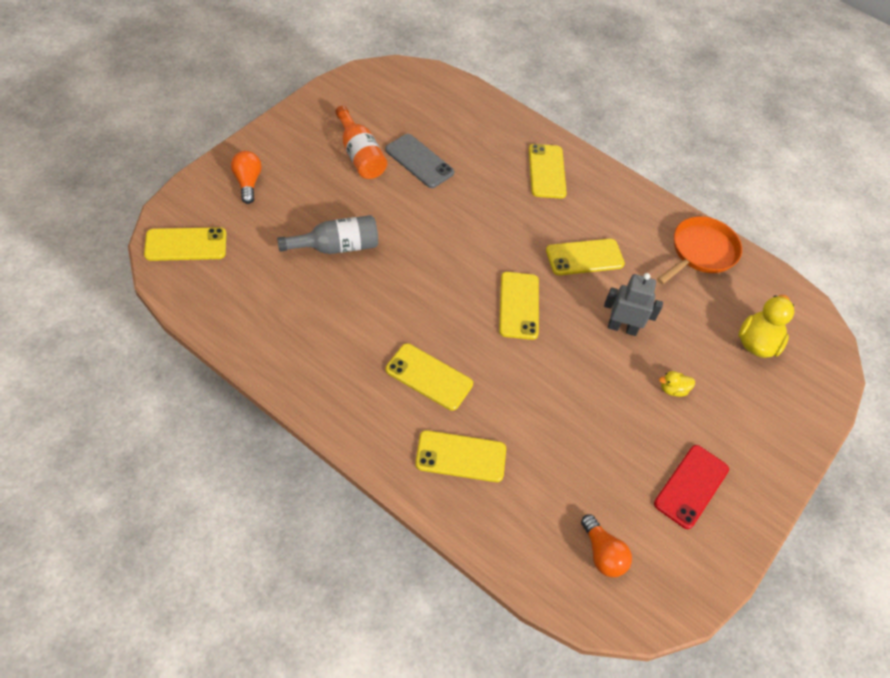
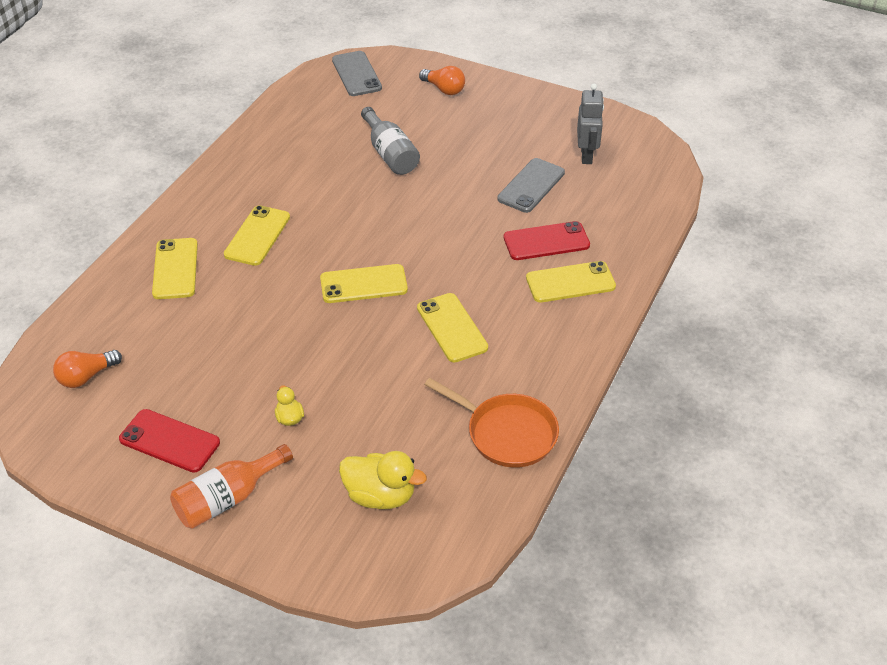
camera: 85 degrees right, 10 degrees down
yellow phone [144,227,226,261] -> grey phone [332,51,382,96]
orange light bulb [231,151,262,204] -> orange light bulb turned 60 degrees clockwise [419,66,465,95]
orange bottle [335,106,387,179] -> orange bottle moved to [170,444,293,529]
grey robot [604,273,663,336] -> grey robot moved to [577,84,604,164]
none -> red phone [504,221,590,260]

